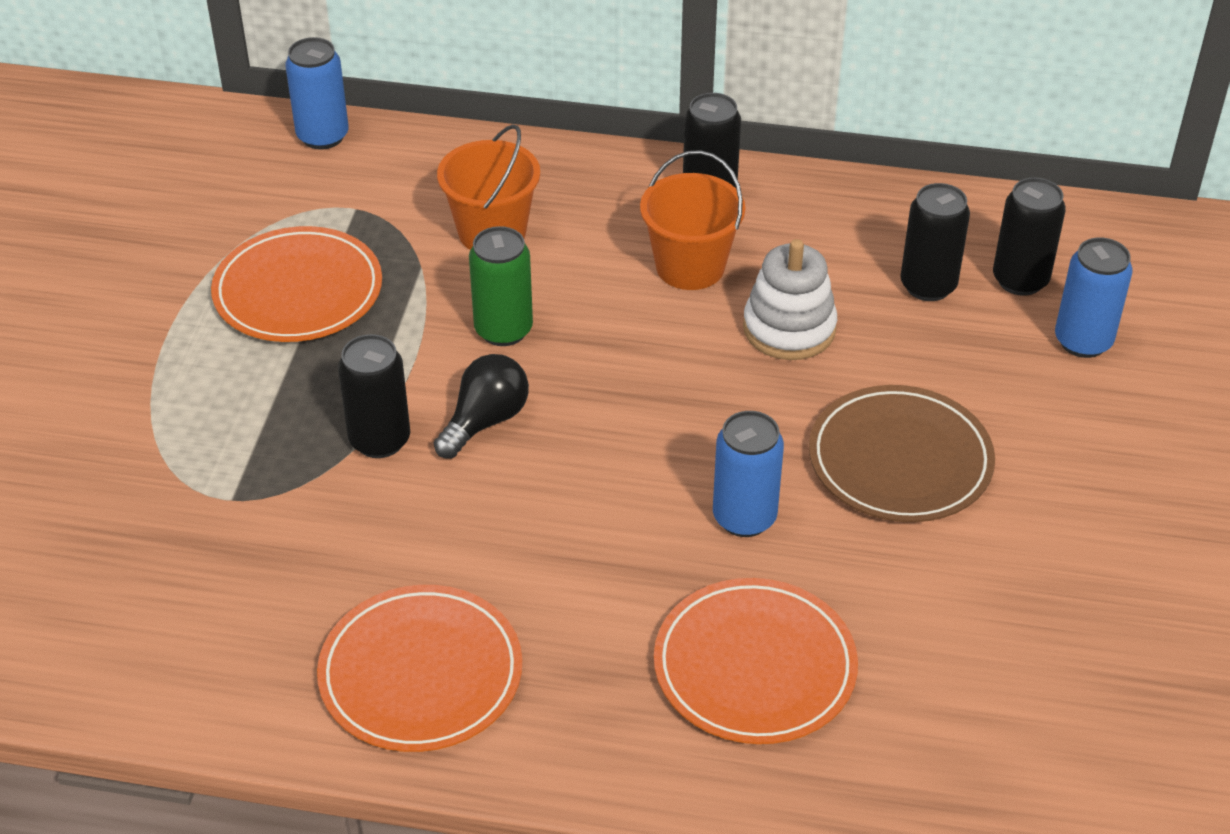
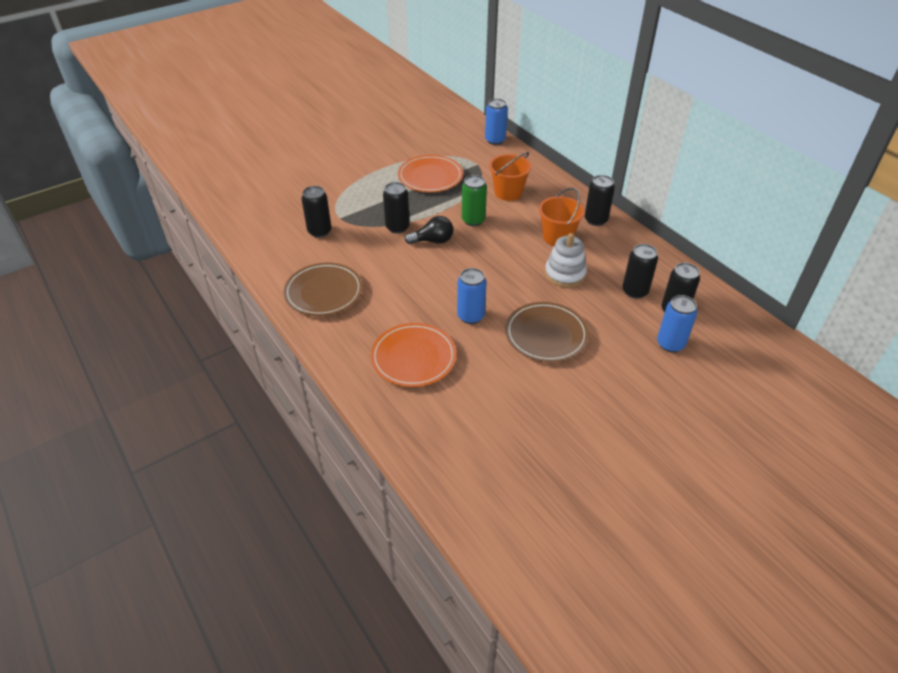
camera: 45 degrees right, 0 degrees up
orange plate [317,585,522,752] -> brown plate [284,263,363,316]
none -> black can [302,186,331,238]

